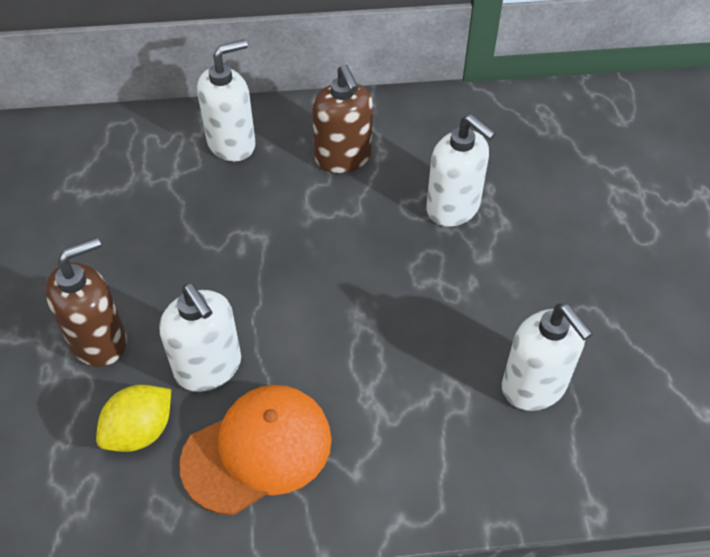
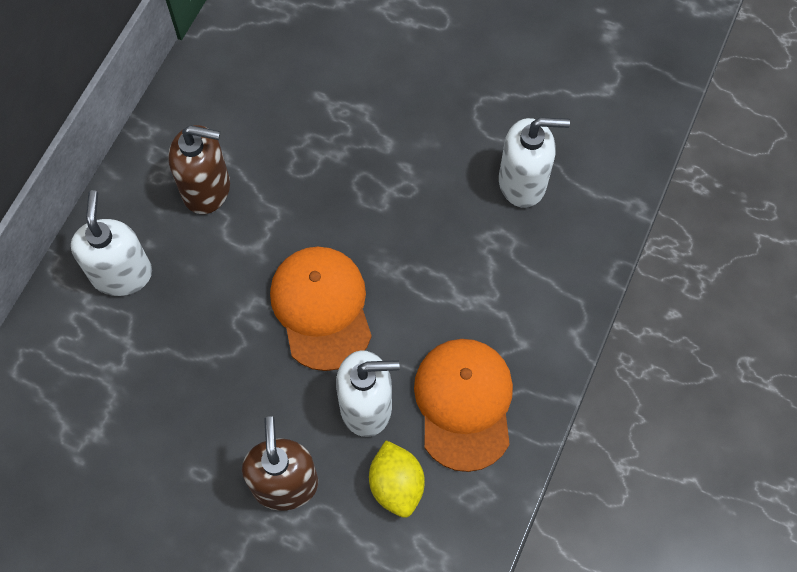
camera: 60 degrees left, 15 degrees up
white soap dispenser [426,114,496,227] -> none
none -> orange cap [270,247,372,371]

